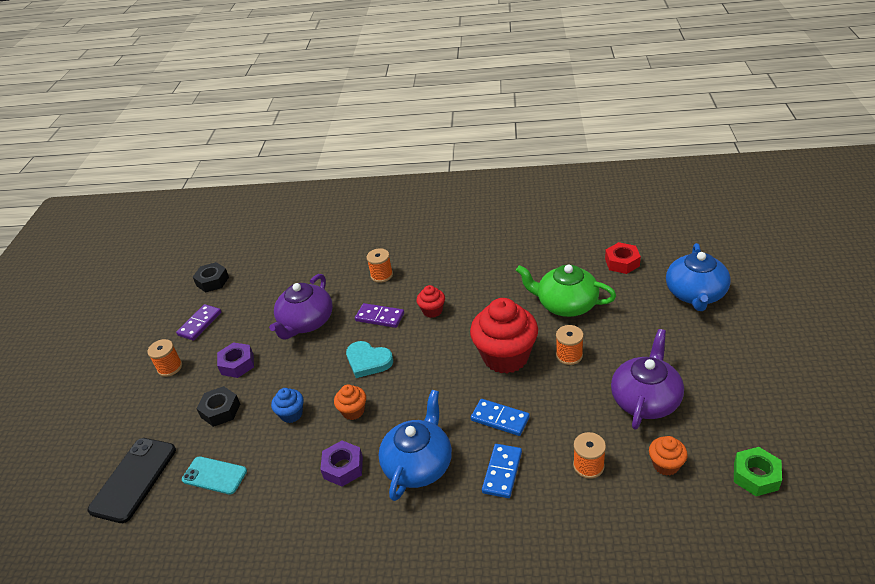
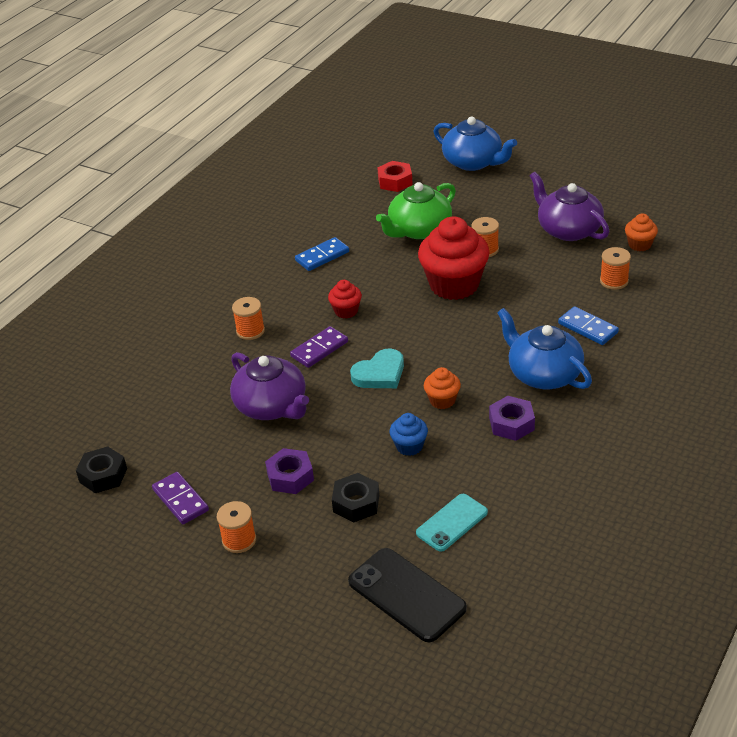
camera: 65 degrees left, 0 degrees up
blue domino [471,399,530,436] -> blue domino moved to [295,237,349,271]
green nut [734,447,782,496] -> none

